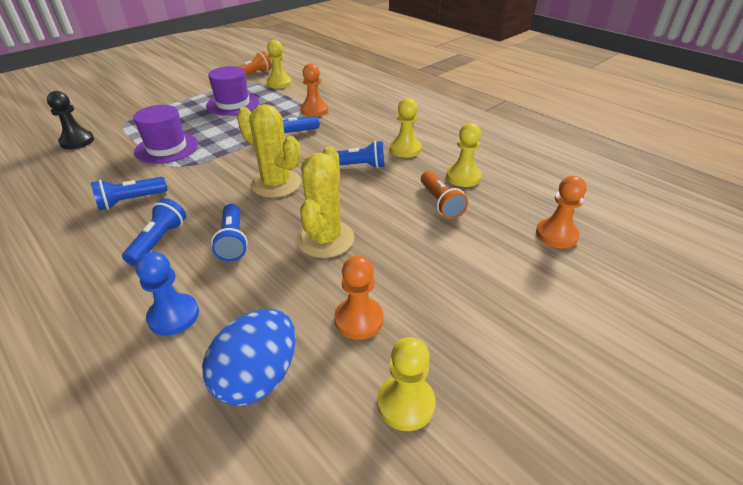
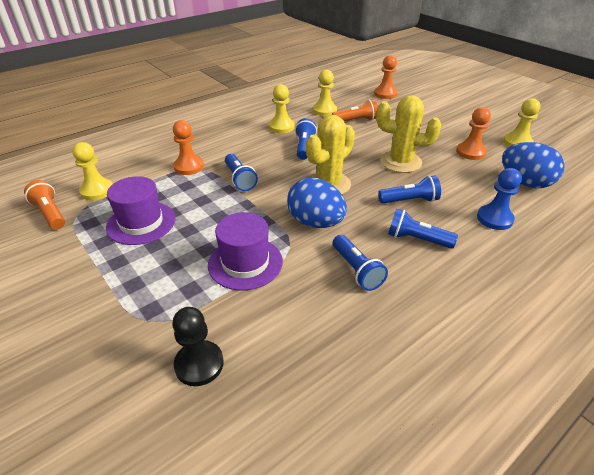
camera: 85 degrees left, 0 degrees up
none -> blue egg [287,178,347,228]

